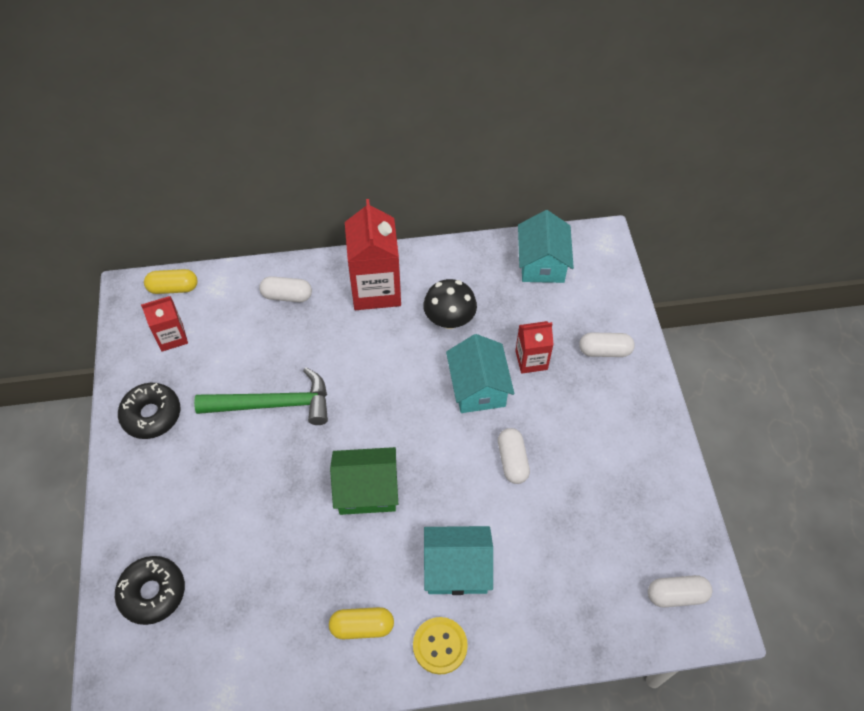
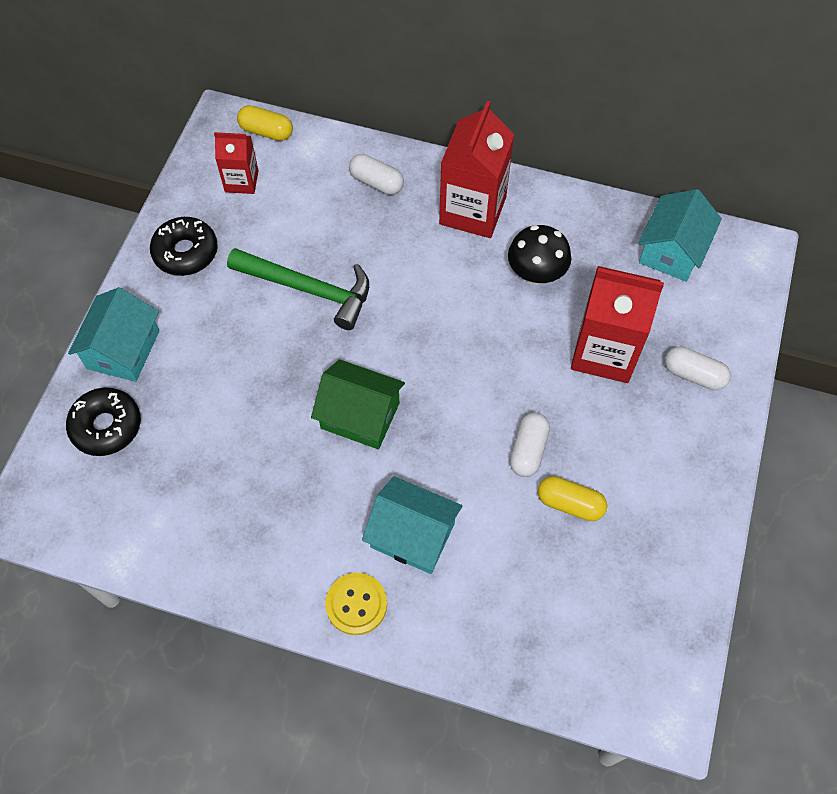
camera: 25 degrees right, 5 degrees up
yellow capsule [329,607,394,639] -> yellow capsule moved to [538,476,607,521]
turquoise house [446,334,514,413] -> turquoise house moved to [68,287,160,382]
red carton [515,321,554,374] -> red carton [571,266,664,383], size x1.78
white capsule [648,575,712,607] -> none

